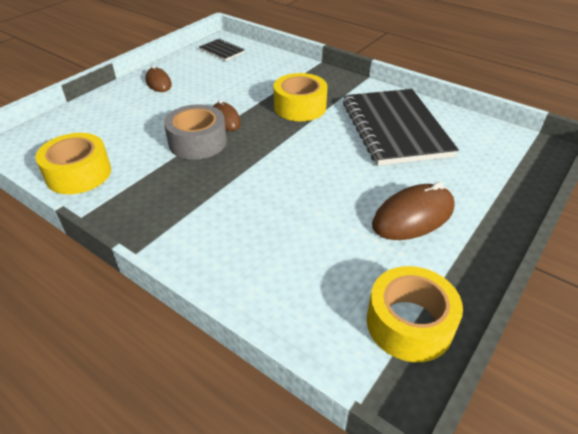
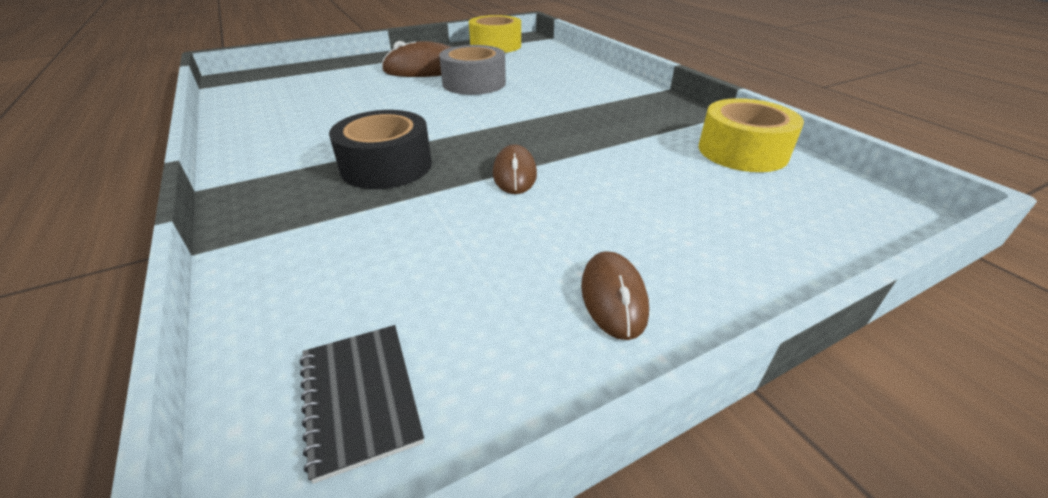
camera: 155 degrees left, 5 degrees down
grey tape [164,104,227,160] -> grey tape moved to [439,45,506,95]
yellow tape [274,73,328,121] -> black tape [329,110,432,189]
black notebook [343,89,459,166] -> none

